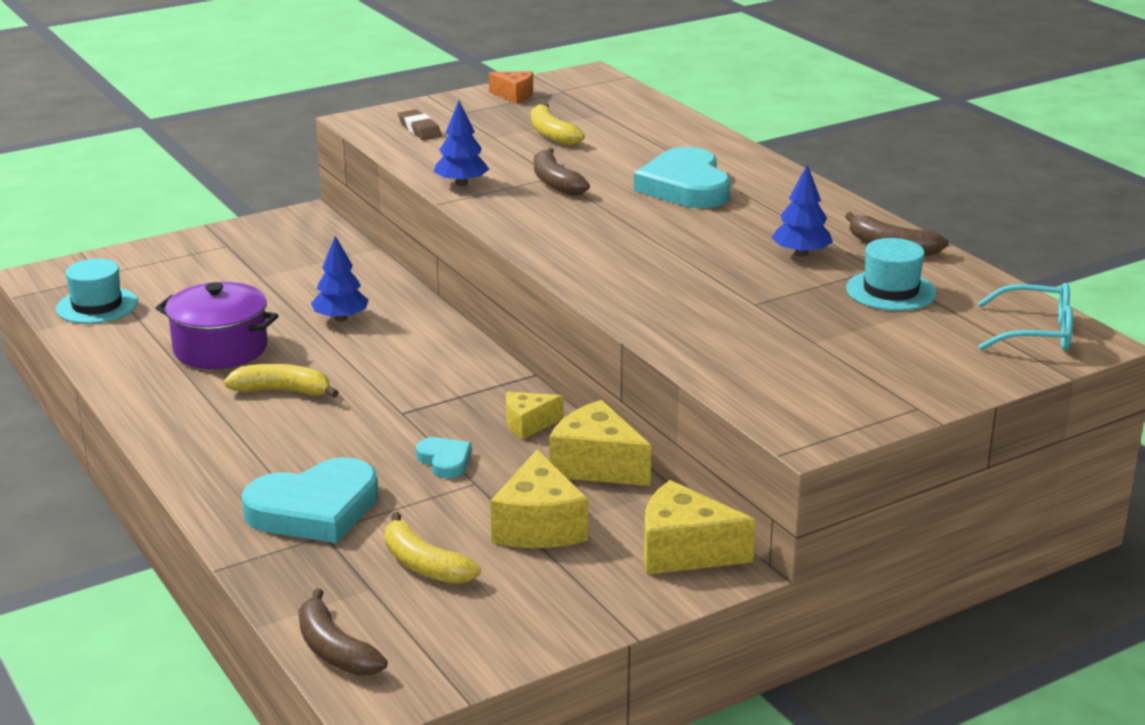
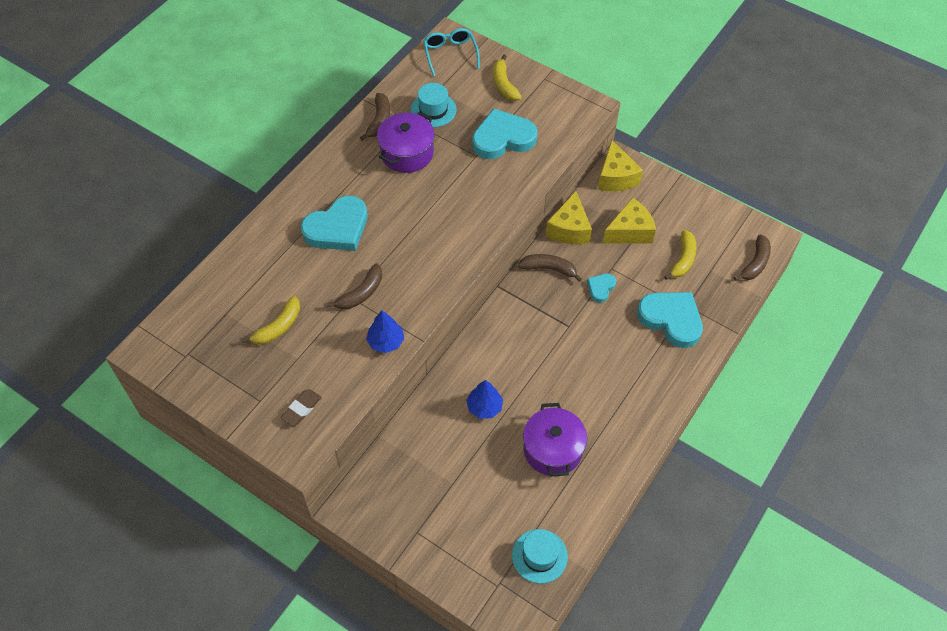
camera: 115 degrees left, 30 degrees up
yellow banana [223,364,339,398] -> yellow banana moved to [493,55,522,101]
orange cheese [489,71,533,104] -> none
yellow cheese [506,392,563,440] -> brown banana [518,254,582,282]
blue tree [772,164,833,257] -> purple pot [377,112,435,173]
none -> turquoise heart [472,108,538,159]

